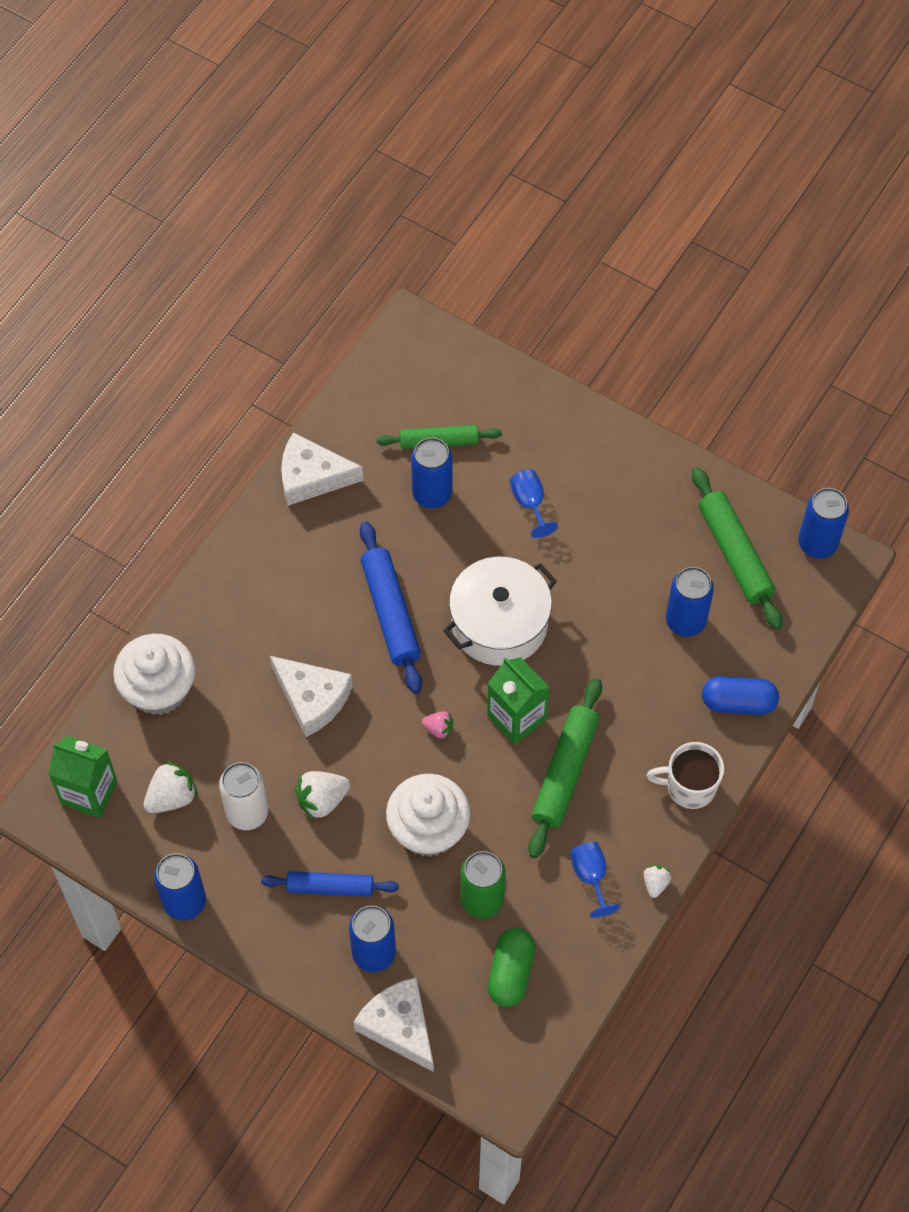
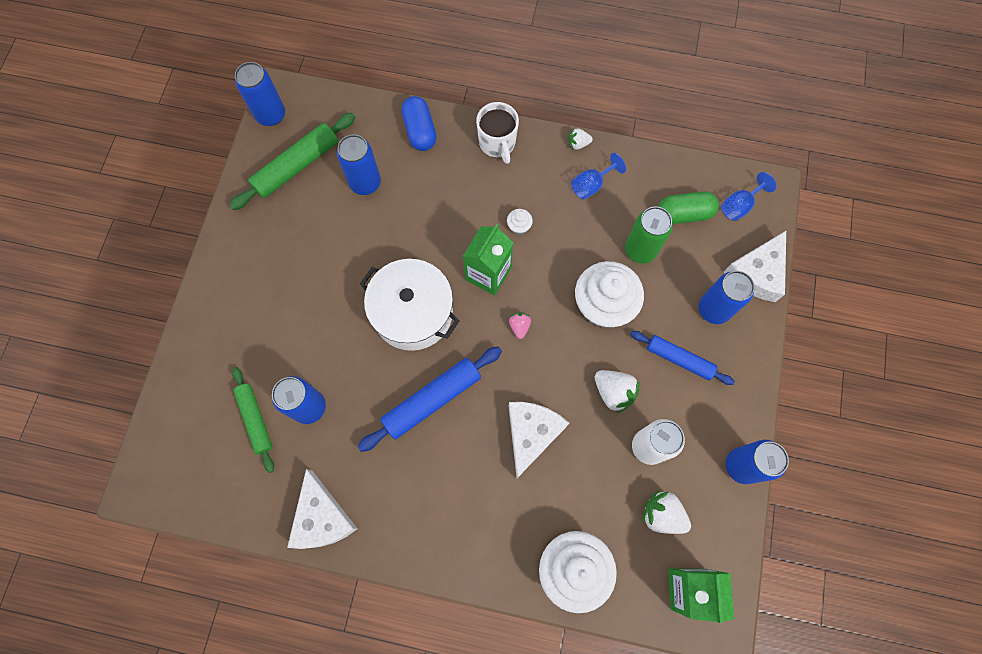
camera: 110 degrees left, 10 degrees up
blue rolling pin [261,871,399,897] -> blue rolling pin turned 45 degrees counterclockwise [630,331,735,385]
blue goblet [510,469,558,538] -> blue goblet moved to [721,172,777,221]
green rolling pin [528,678,602,858] -> white cupcake [507,209,533,235]

